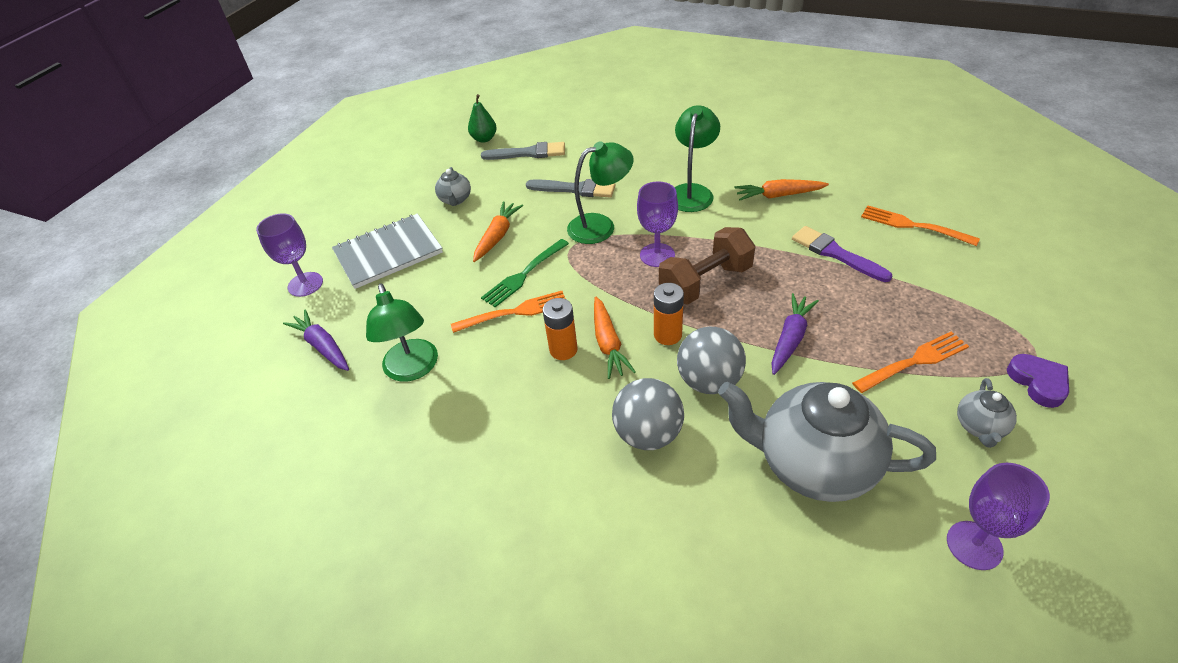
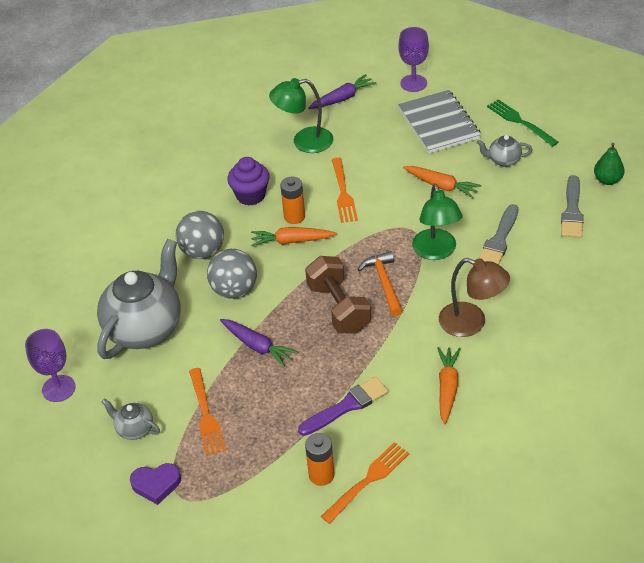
camera: 100 degrees right, 0 degrees up
green fork [481,239,569,307] -> green fork moved to [487,99,559,147]
purple goblet [637,181,678,267] -> orange hammer [358,251,403,316]
orange battery [654,283,684,345] -> orange battery moved to [305,433,335,486]
green lamp [675,105,720,212] -> brown lamp [439,258,510,337]
none -> purple cupcake [227,157,270,206]

